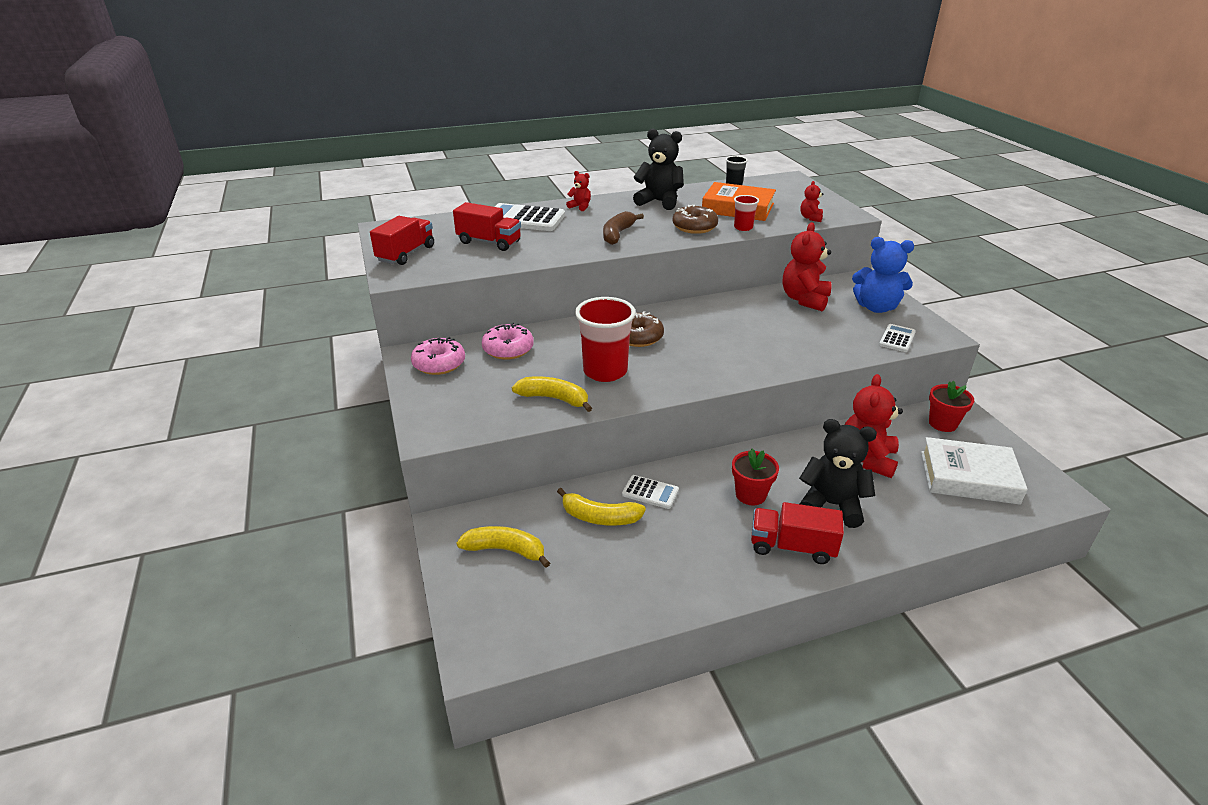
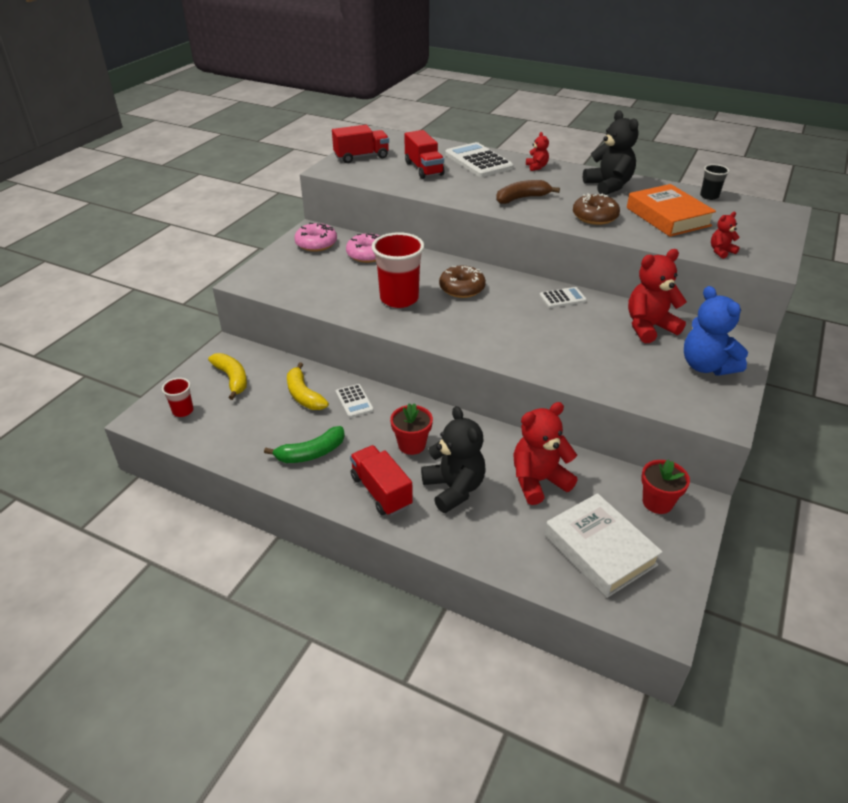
camera: 45 degrees right, 5 degrees up
yellow banana [512,376,592,412] -> none
red cup [734,195,759,231] -> red cup moved to [162,378,194,417]
white calculator [879,324,916,352] -> white calculator moved to [539,287,587,308]
none -> green banana [264,426,345,463]

